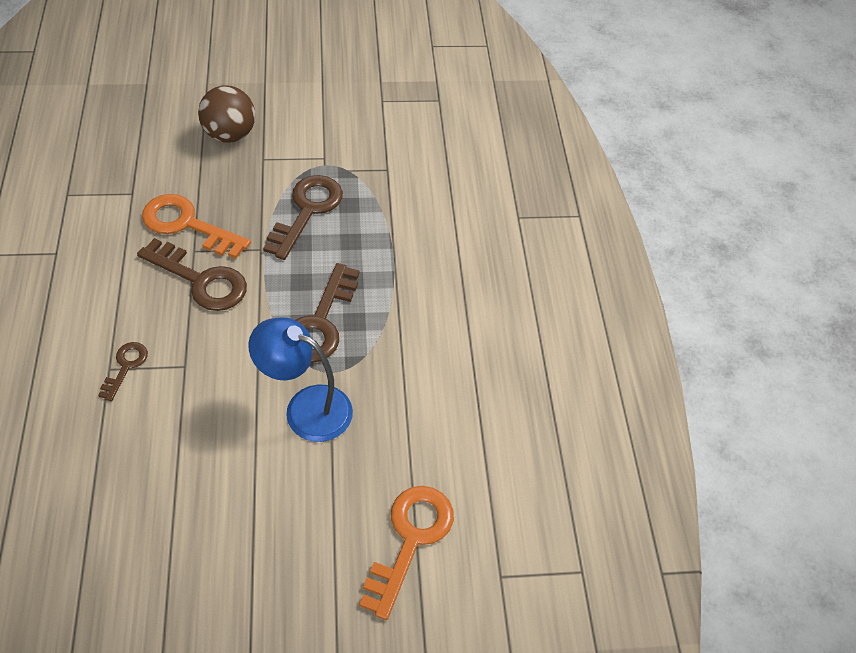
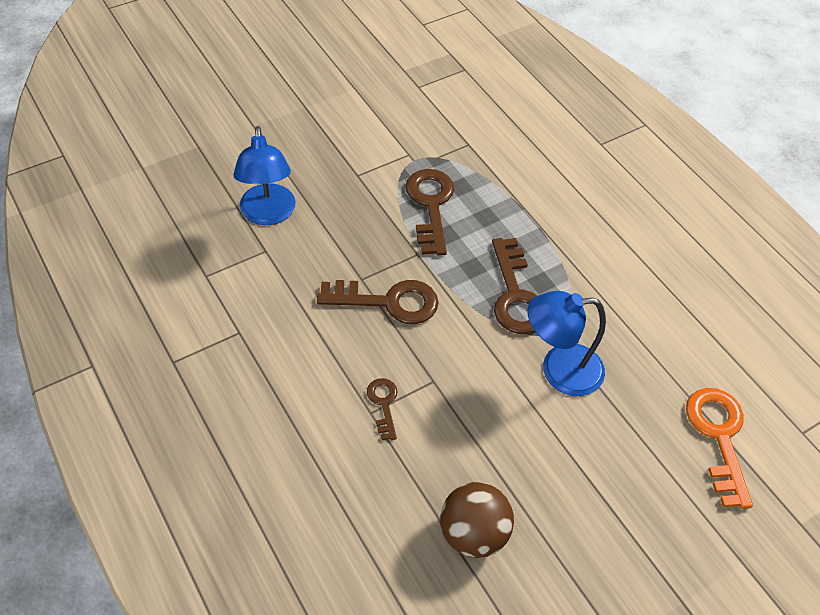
camera: 25 degrees left, 0 degrees up
orange key [142,194,251,259] -> none
brown ball [198,85,255,143] -> brown ball moved to [440,482,514,558]
none -> blue lamp [233,126,296,225]

